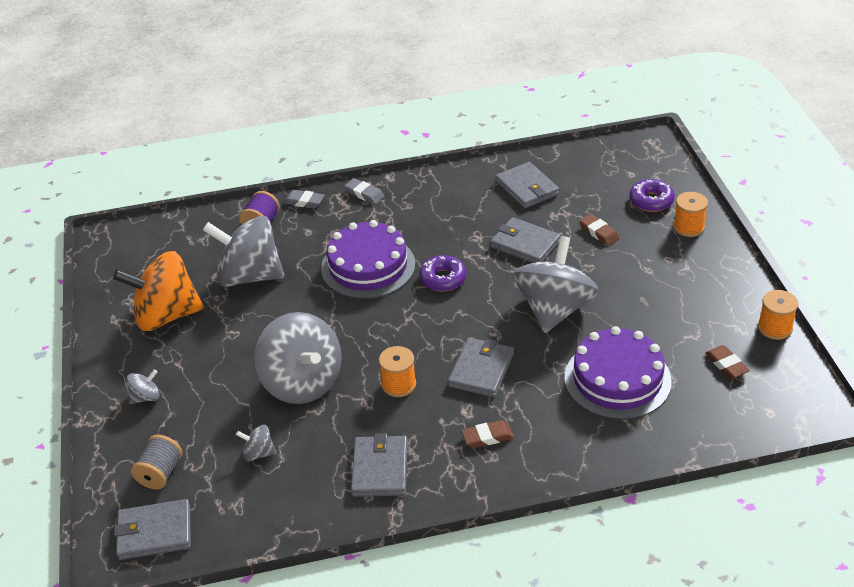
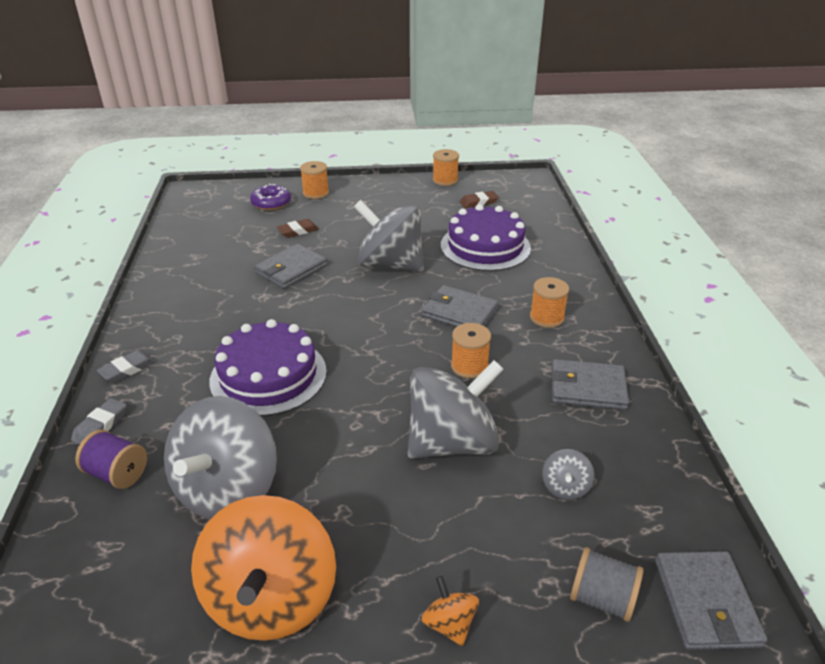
camera: 85 degrees left, 5 degrees down
grey spinning top [126,370,160,404] -> orange spinning top [422,576,479,646]
purple donut [419,255,467,291] -> none
brown eraser [461,420,514,448] -> orange spool [530,277,569,328]
grey wallet [495,162,559,208] -> none

